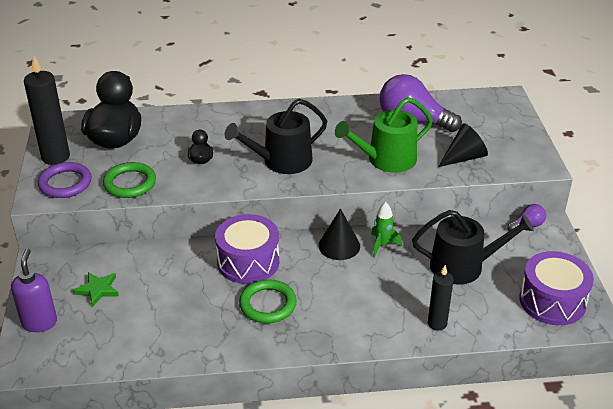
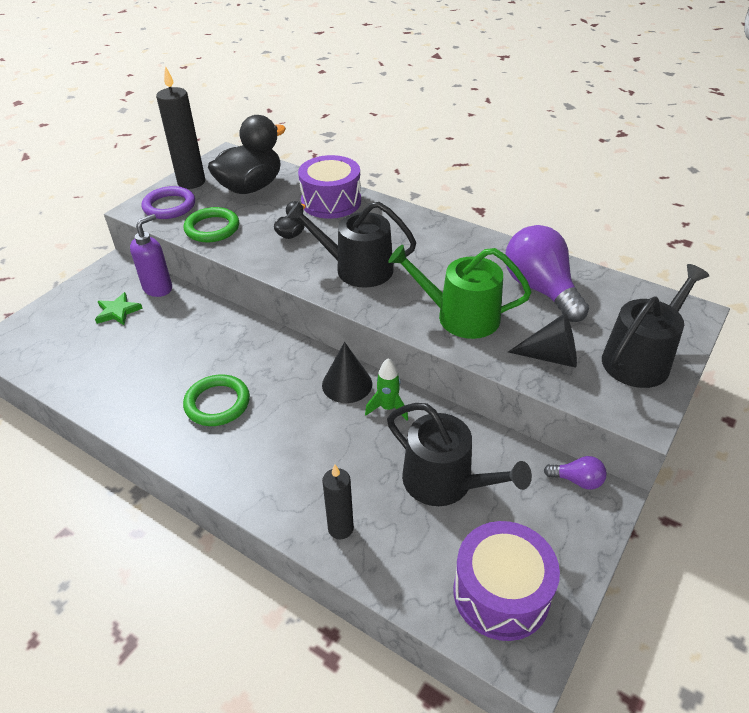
camera: 40 degrees right, 5 degrees up
purple soap dispenser [11,248,57,332] -> purple soap dispenser moved to [130,214,172,297]
purple drum [215,214,279,284] -> purple drum moved to [298,155,361,219]
none -> black watering can [602,264,710,388]

